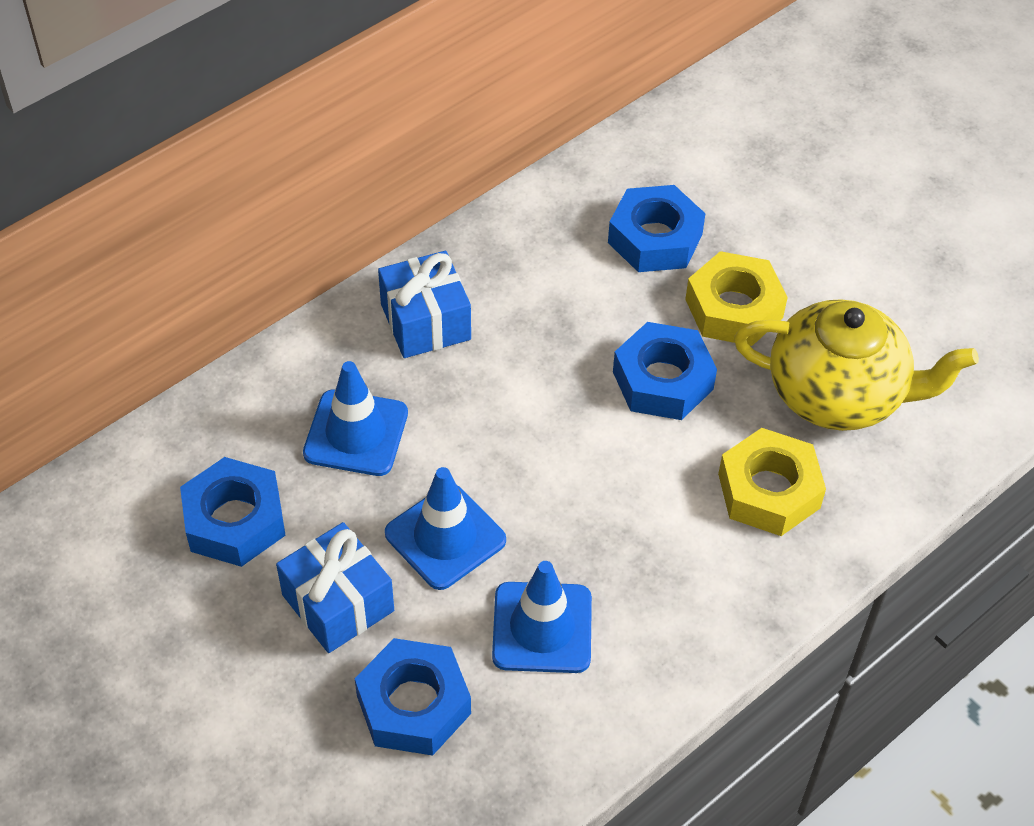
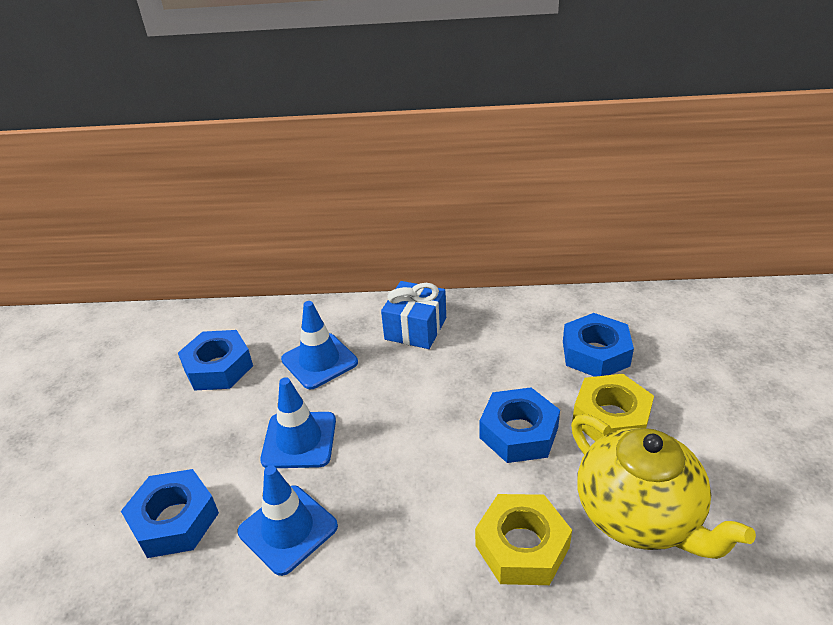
camera: 45 degrees right, 15 degrees down
blue gift [276,522,394,653] -> none

